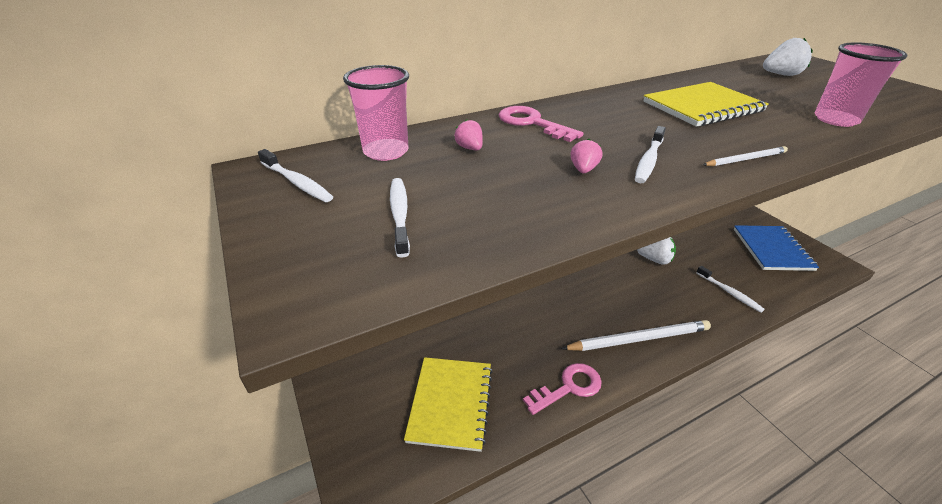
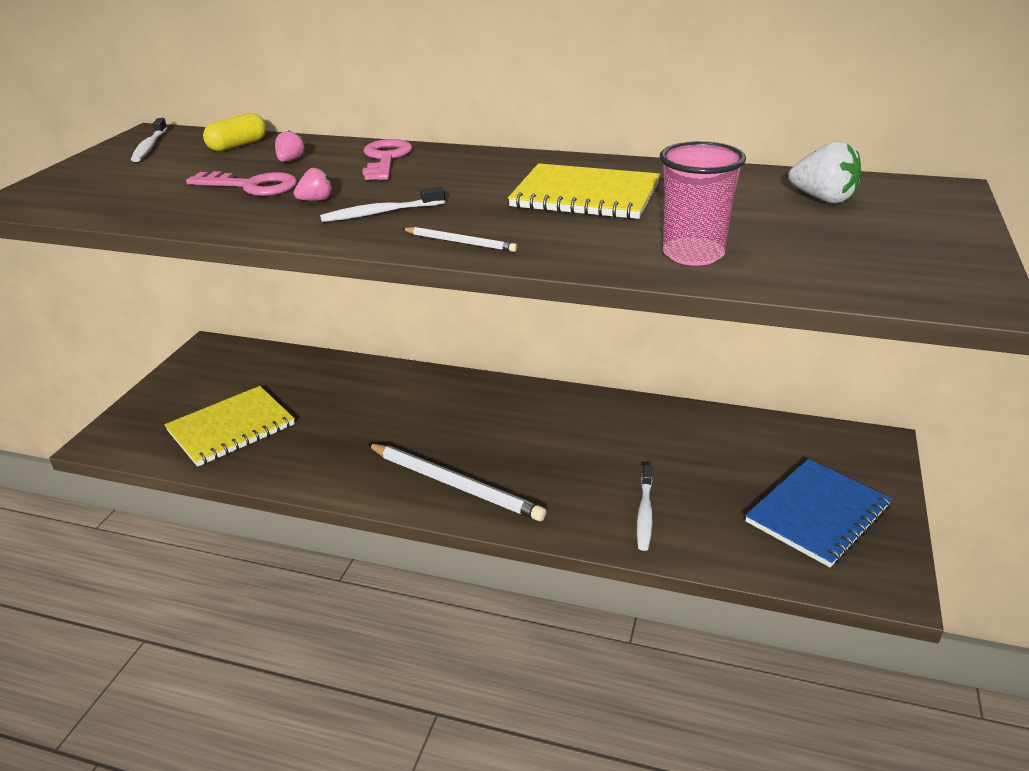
camera: 45 degrees right, 5 degrees down
pink cup [343,65,409,161] -> yellow capsule [203,113,266,151]
white toothbrush [390,178,410,258] -> none
pink key [523,363,602,415] -> pink key moved to [186,171,297,196]
white strawberry [637,237,676,265] -> none

